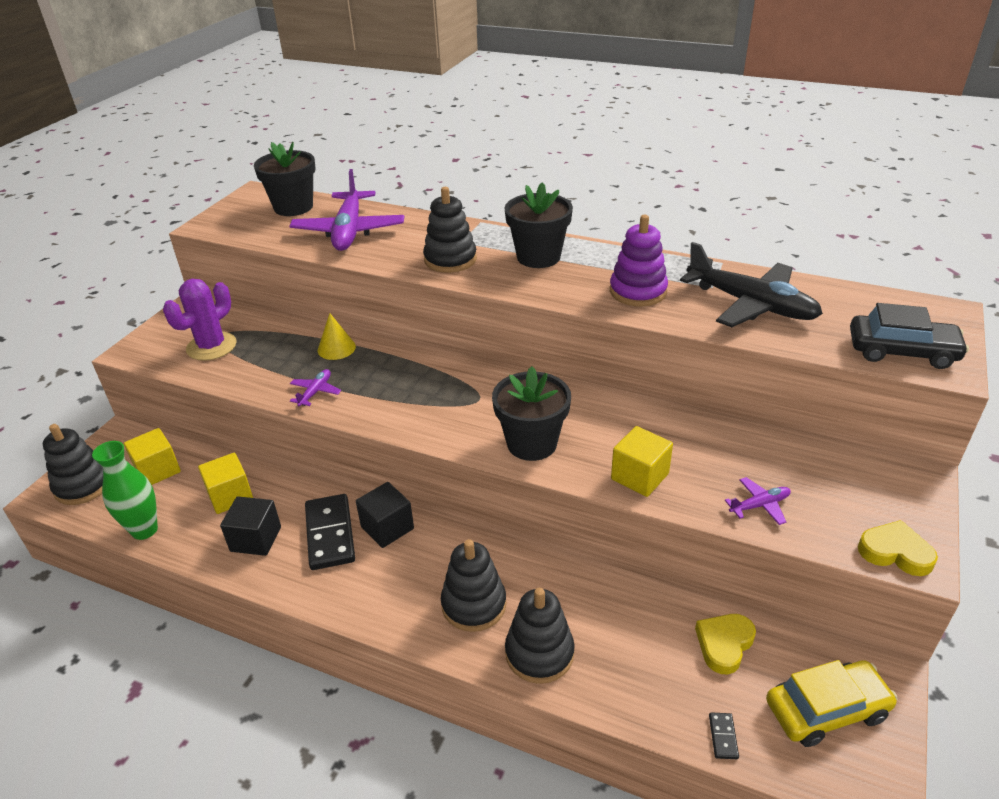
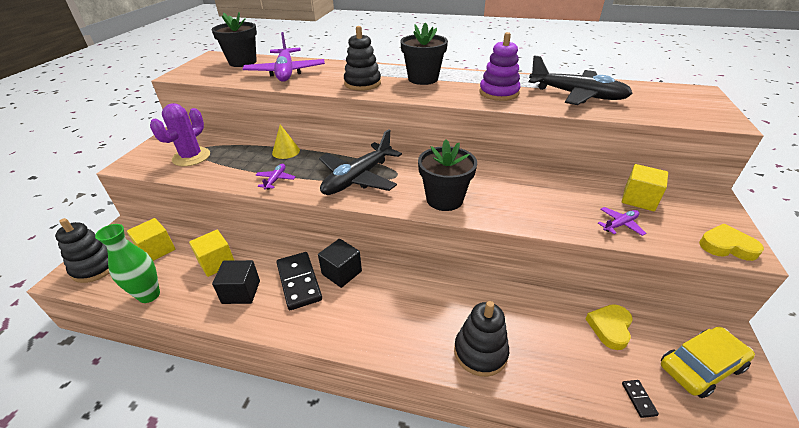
camera: 10 degrees left, 0 degrees up
black stacking toy [441,539,507,632] -> none
yellow cube [611,426,673,497] -> yellow cube moved to [622,164,668,211]
black car [850,303,969,369] -> none
none -> black plane [319,129,402,195]

